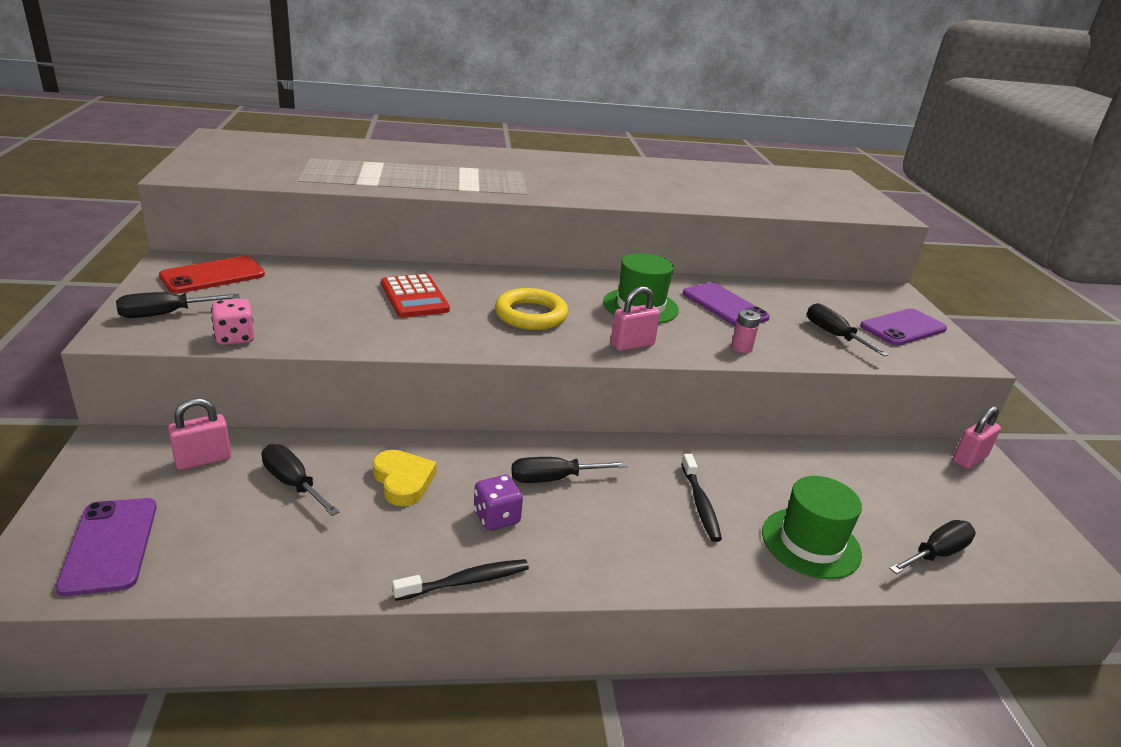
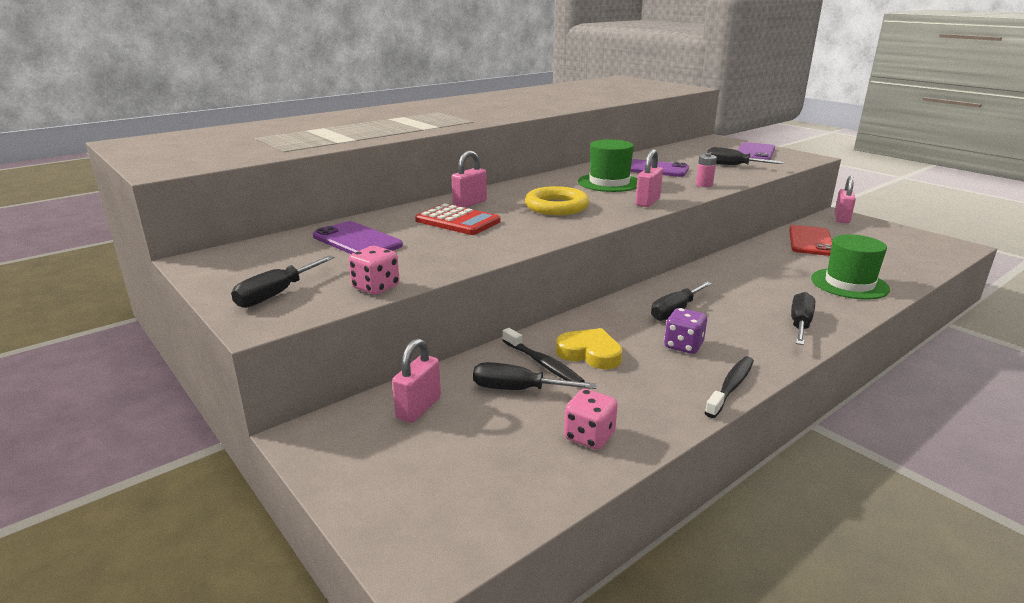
camera: 30 degrees left, 5 degrees down
purple phone [55,498,157,596] -> purple phone moved to [313,221,403,254]
red phone [159,256,265,293] -> red phone moved to [789,225,832,256]
black toothbrush [681,454,722,542] -> black toothbrush moved to [502,328,585,382]
black screwdriver [889,520,976,574] -> black screwdriver moved to [791,292,815,345]
none -> pink padlock [452,150,487,208]
none -> pink dice [564,389,618,450]

